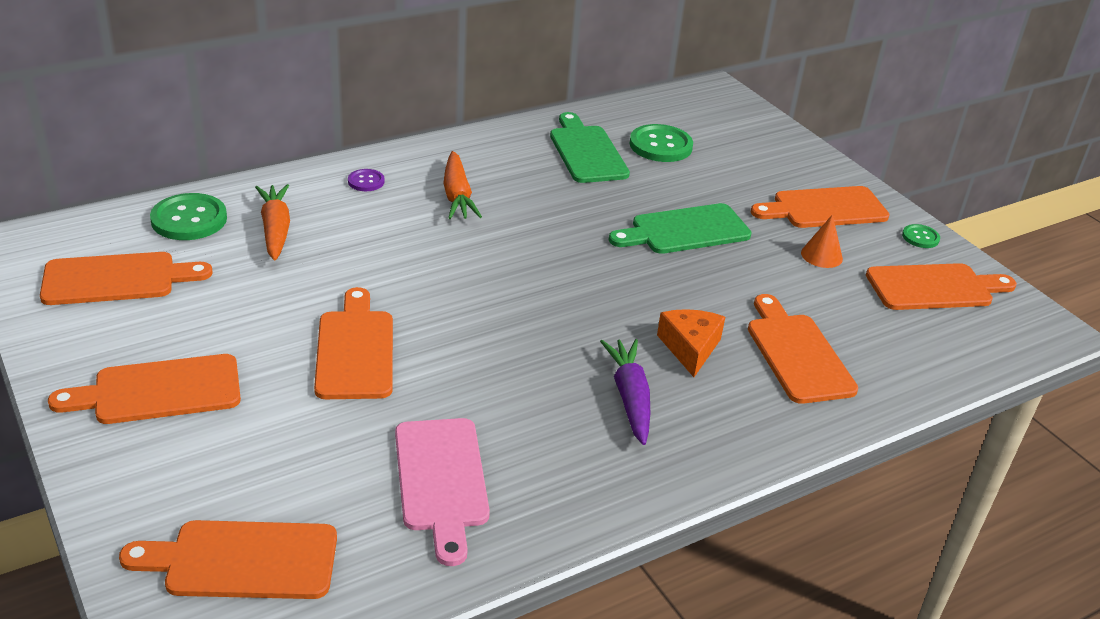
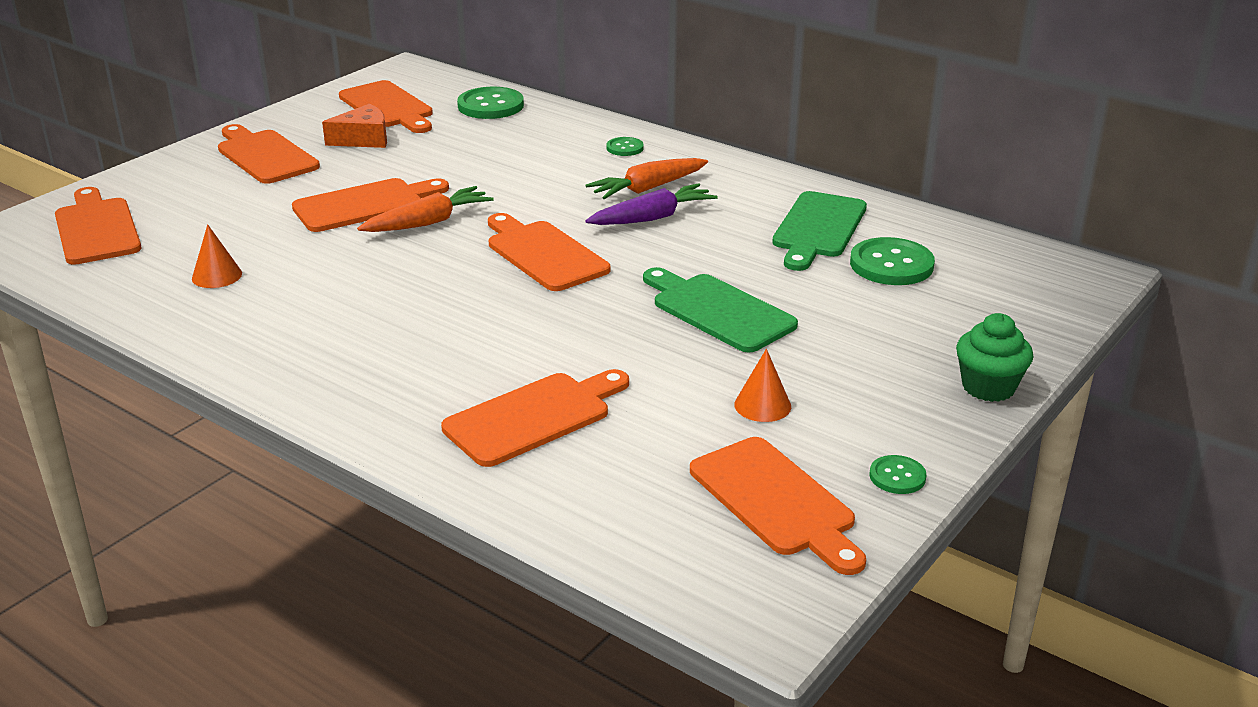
camera: 70 degrees right, 5 degrees down
orange carrot [255,184,290,261] -> orange carrot moved to [357,186,494,232]
purple button [348,169,385,191] -> green button [606,137,644,156]
pink cutting board [395,418,490,566] -> orange cone [192,224,242,288]
green cutting board [550,112,630,183] -> green cutting board turned 150 degrees clockwise [772,191,867,271]
purple carrot [600,339,650,445] -> purple carrot moved to [585,183,718,225]
orange cheese [657,309,725,377] -> orange cheese moved to [322,104,387,148]
orange cutting board [751,186,890,228] -> orange cutting board moved to [488,213,610,291]
none -> green cupcake [956,313,1033,402]

